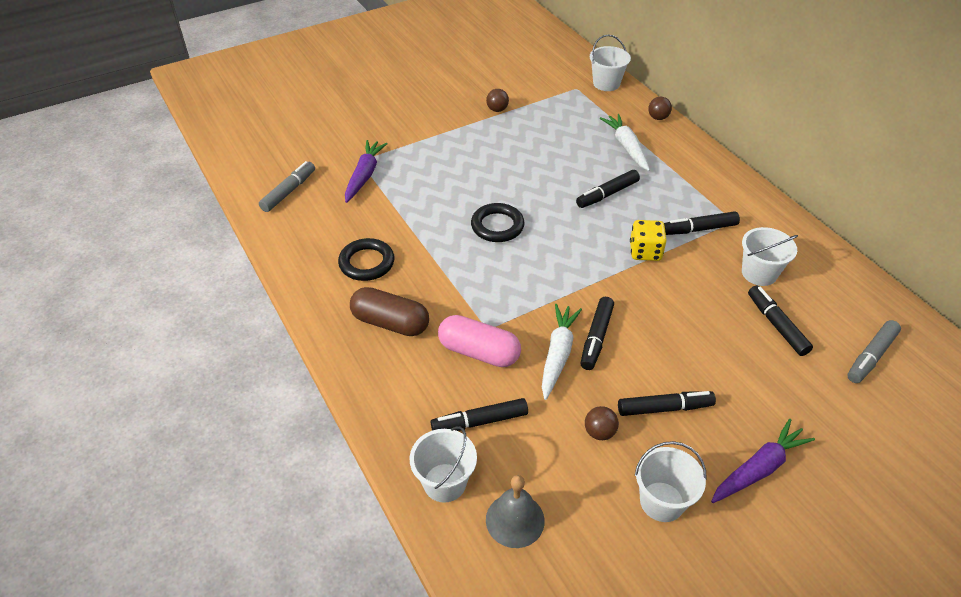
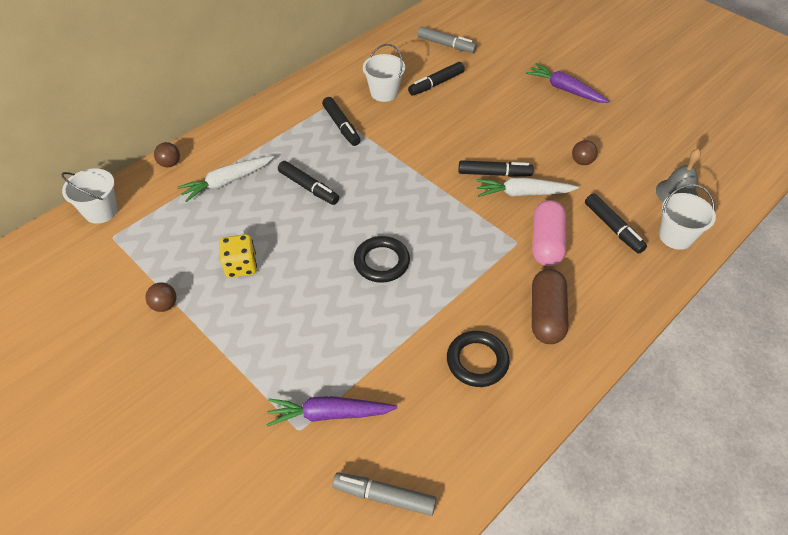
camera: 105 degrees left, 5 degrees up
black marker [618,391,716,416] -> none
yellow dice [630,220,667,261] -> yellow dice moved to [219,234,257,278]
white bucket [635,441,707,522] -> none

